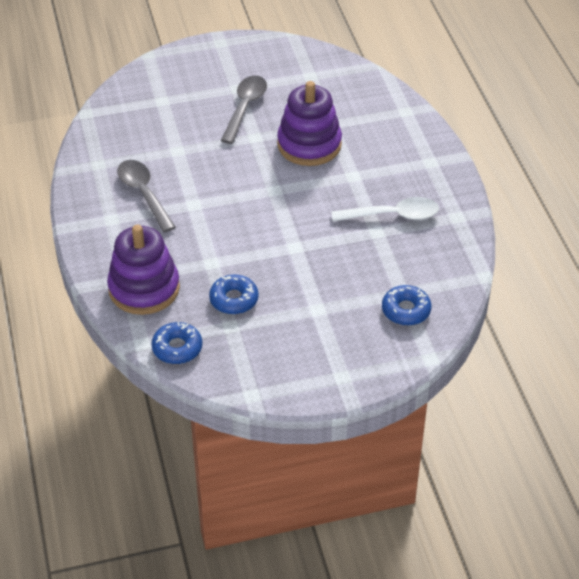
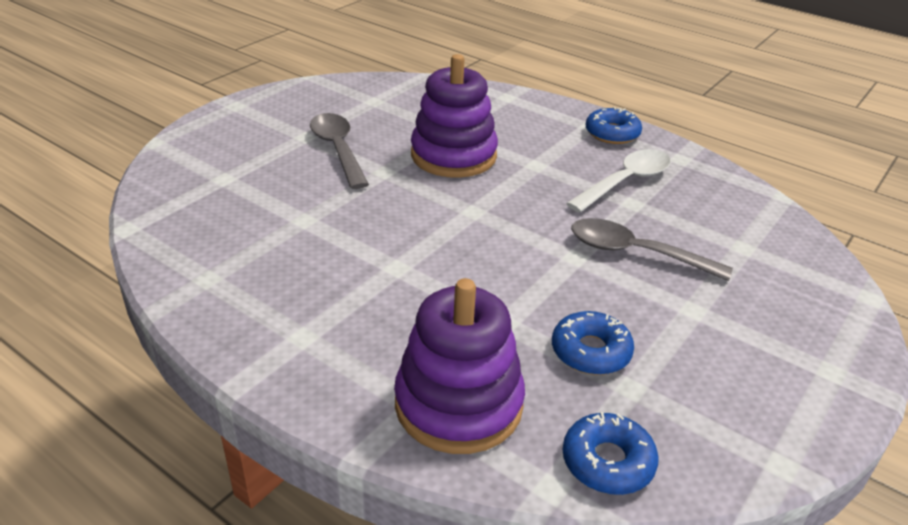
camera: 40 degrees left, 10 degrees down
grey spoon [117,160,176,232] -> grey spoon moved to [571,218,733,281]
blue donut [382,285,431,326] -> blue donut moved to [586,107,642,144]

